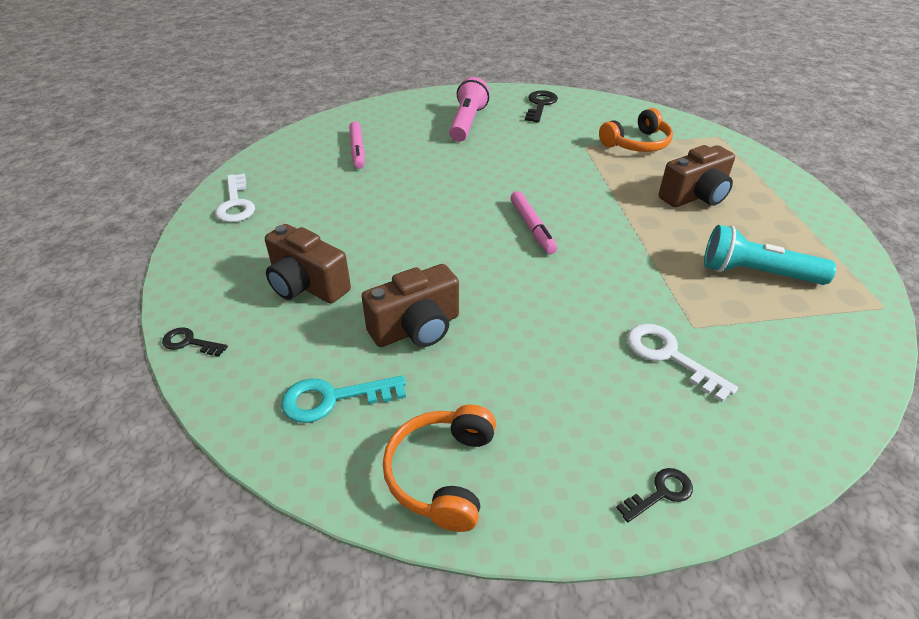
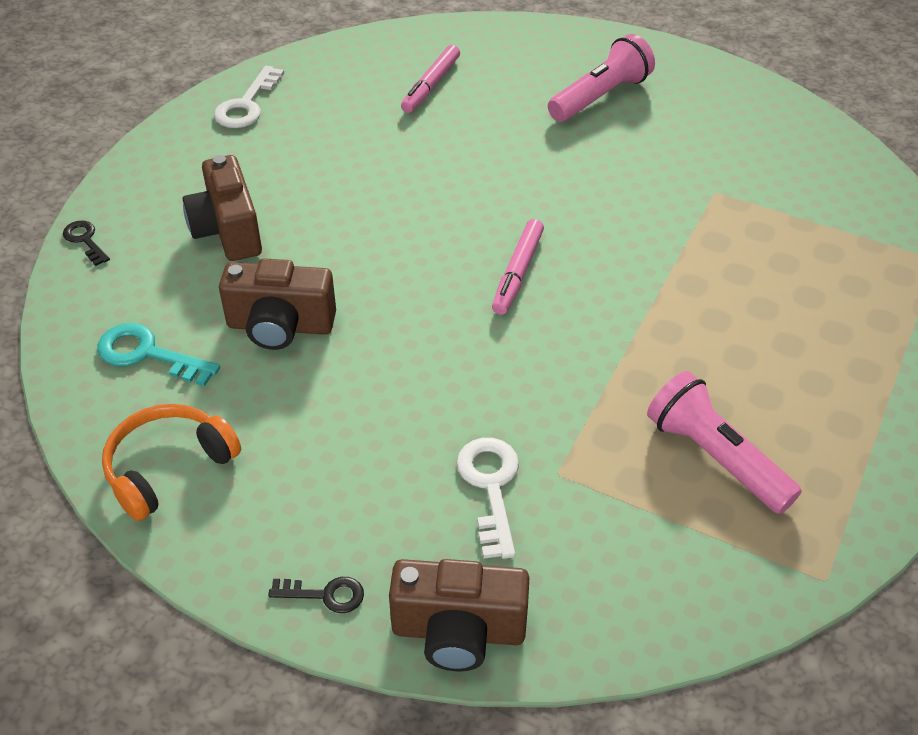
camera: 35 degrees right, 5 degrees up
black key [525,90,558,123] -> none
orange headphones [599,108,673,152] -> none
brown camera [659,145,735,207] -> brown camera moved to [389,559,529,671]
turquoise flashlight [704,225,836,285] -> pink flashlight [647,371,802,514]

